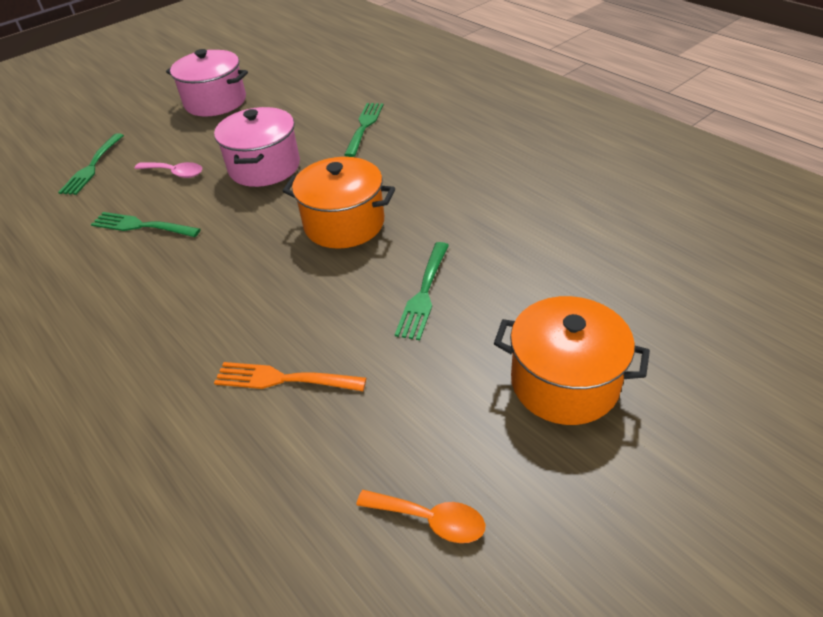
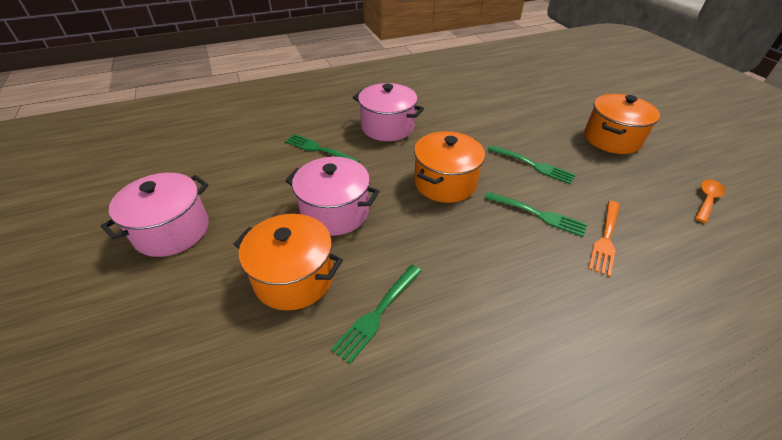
camera: 75 degrees left, 0 degrees up
green fork [58,133,124,195] -> green fork moved to [485,192,587,237]
pink spoon [135,162,202,178] -> orange pot [234,214,343,311]
none -> pink pot [353,83,424,141]

